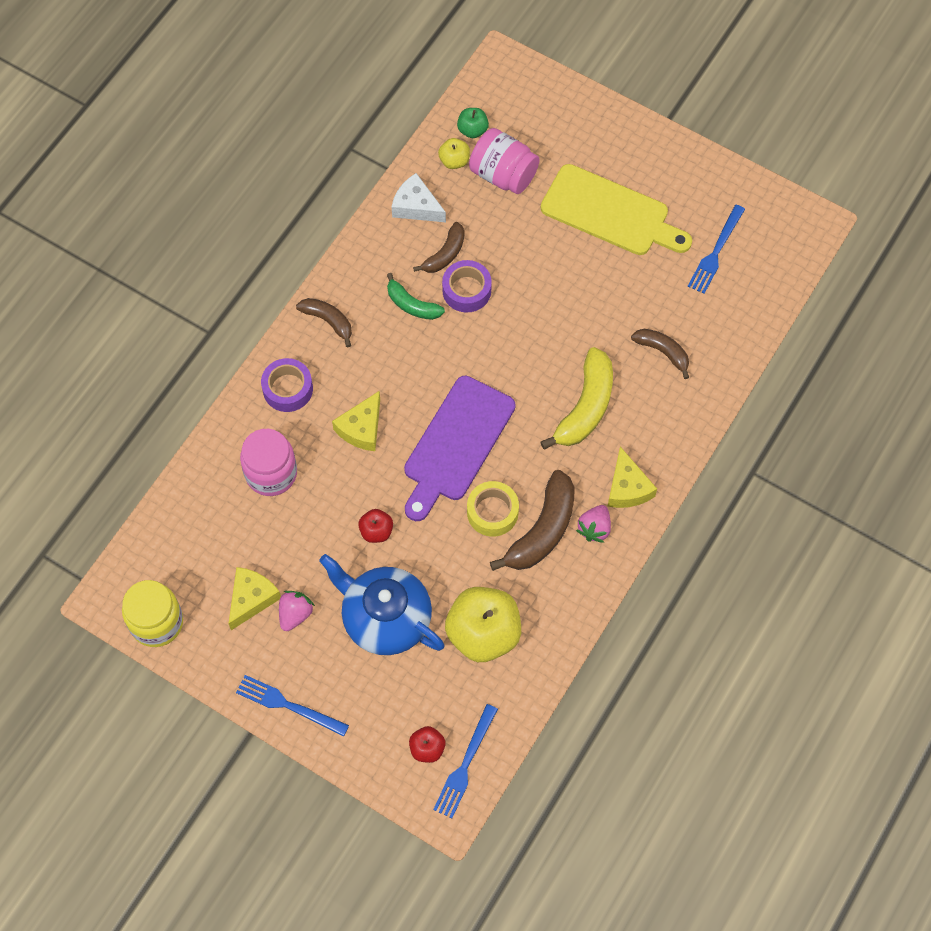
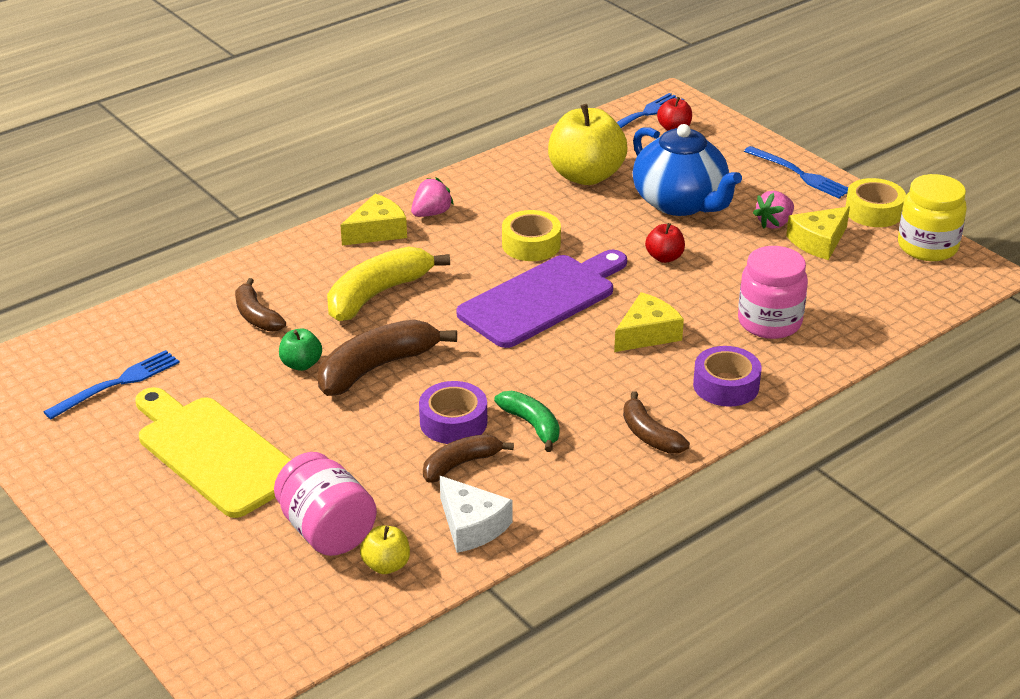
camera: 160 degrees left, 30 degrees down
green apple [457,108,489,138] -> green apple moved to [279,328,322,371]
brown banana [490,470,575,571] -> brown banana moved to [318,319,457,396]
yellow cheese [607,447,657,508] -> yellow cheese turned 45 degrees clockwise [340,194,407,246]
none -> yellow tape [846,178,906,227]

